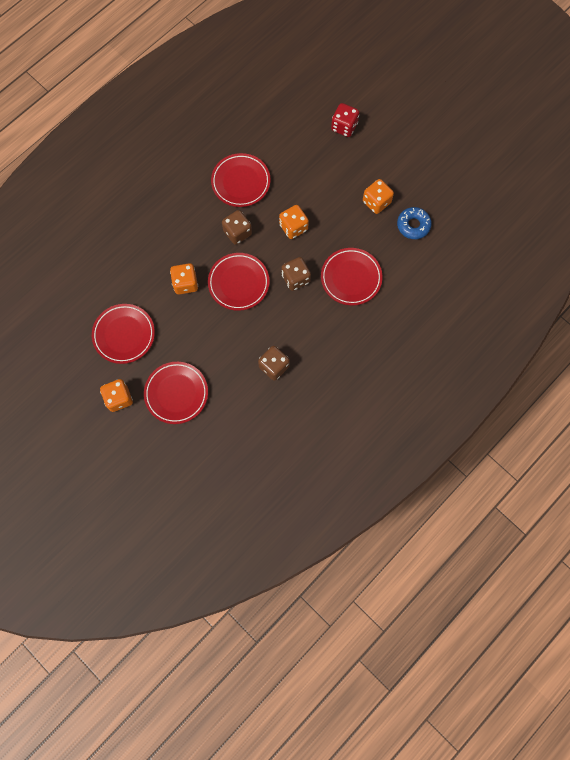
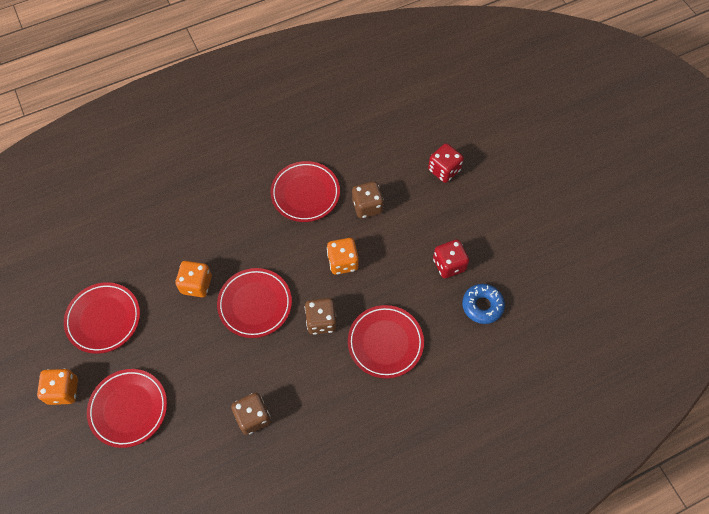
camera: 20 degrees right, 10 degrees down
brown dice [222,210,252,245] -> brown dice moved to [352,181,384,218]
orange dice [363,179,394,214] -> red dice [433,239,469,278]

